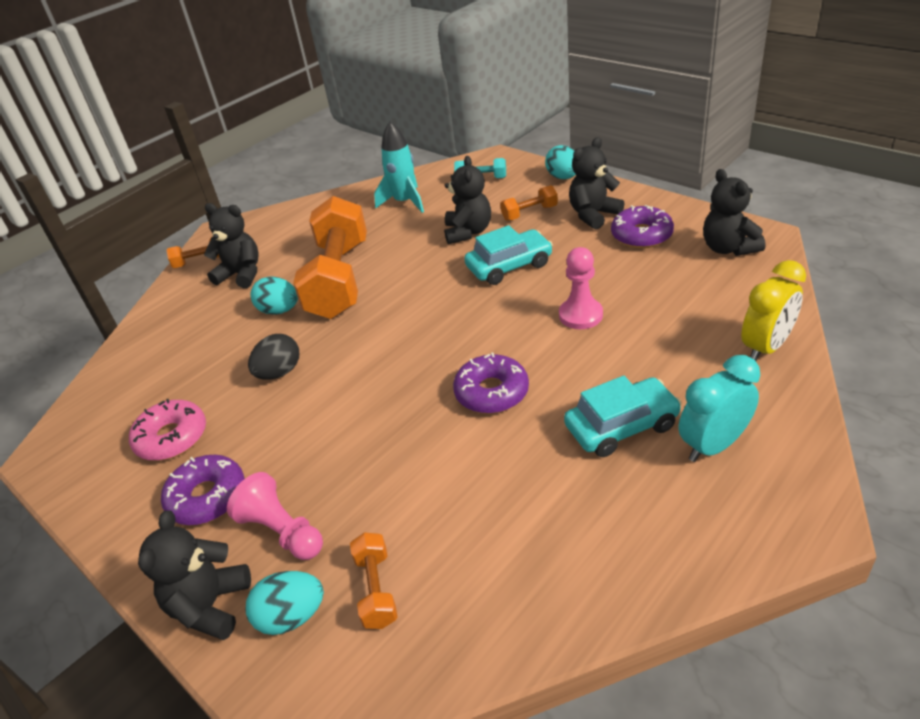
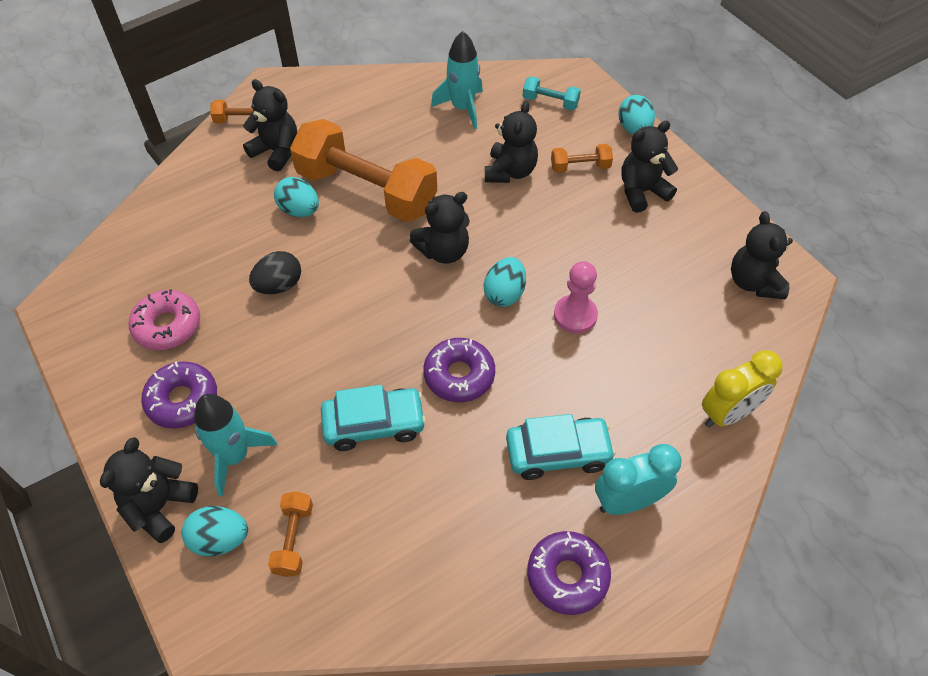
camera: 10 degrees right, 15 degrees up
pink pawn [227,472,323,560] -> turquoise rocket [194,394,278,497]
orange dumbbell [293,196,367,319] -> orange dumbbell turned 75 degrees counterclockwise [290,119,437,222]
turquoise car [464,225,553,285] -> turquoise car moved to [321,385,426,451]
purple donut [611,205,674,248] -> purple donut moved to [527,531,611,615]
none -> black teddy bear [410,192,470,264]
none -> turquoise egg [484,257,526,307]

